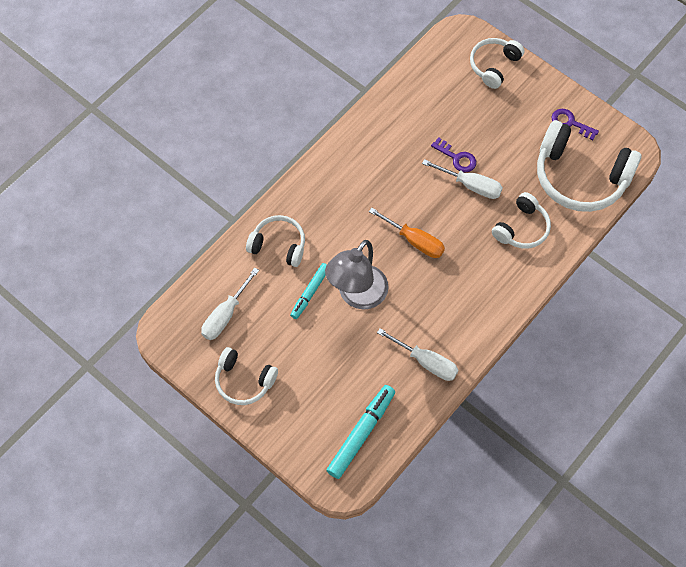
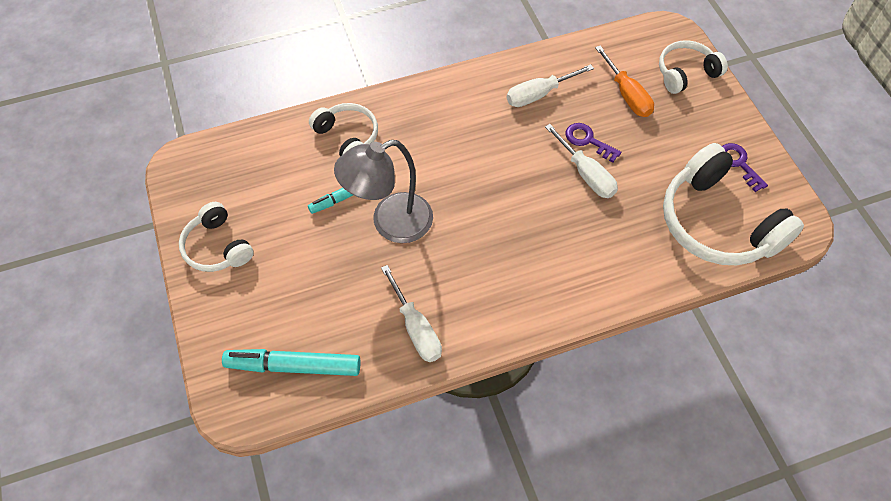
camera: 30 degrees right, 5 degrees down
white screwdriver [201,267,259,340] -> white screwdriver moved to [507,64,594,107]
turquoise marker [326,385,395,479] -> turquoise marker turned 150 degrees counterclockwise [222,349,360,376]
orange screwdriver [369,208,445,258] -> orange screwdriver moved to [595,45,654,117]
purple key [431,137,476,173] -> purple key turned 150 degrees clockwise [566,123,621,162]
white headphones [492,192,551,249] -> none

